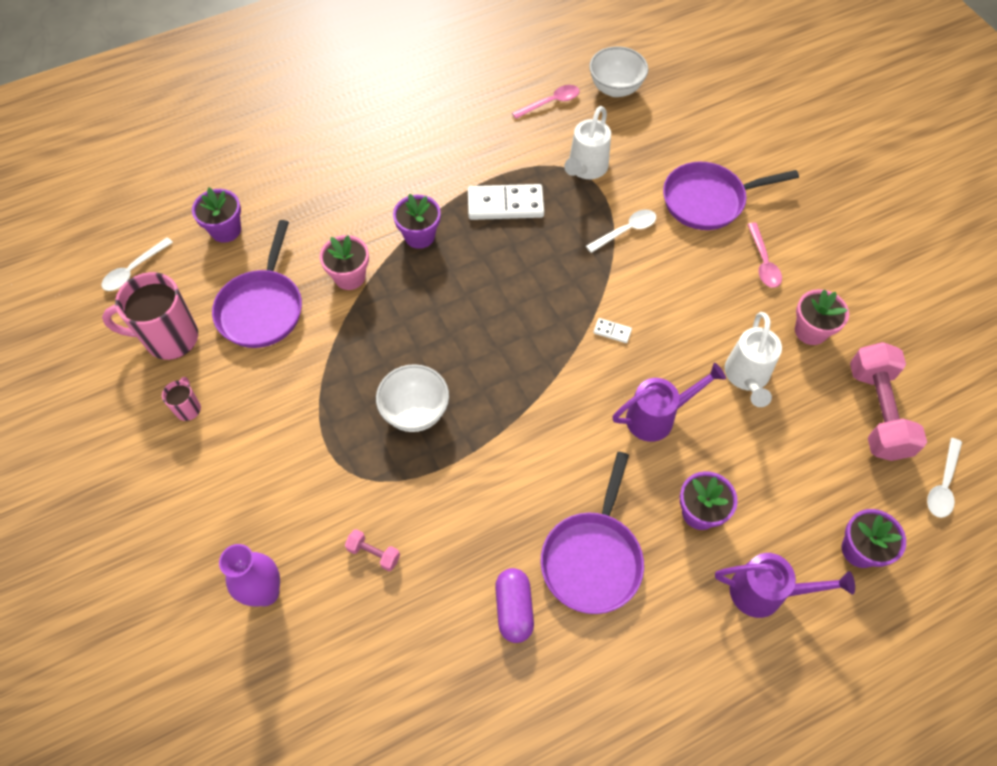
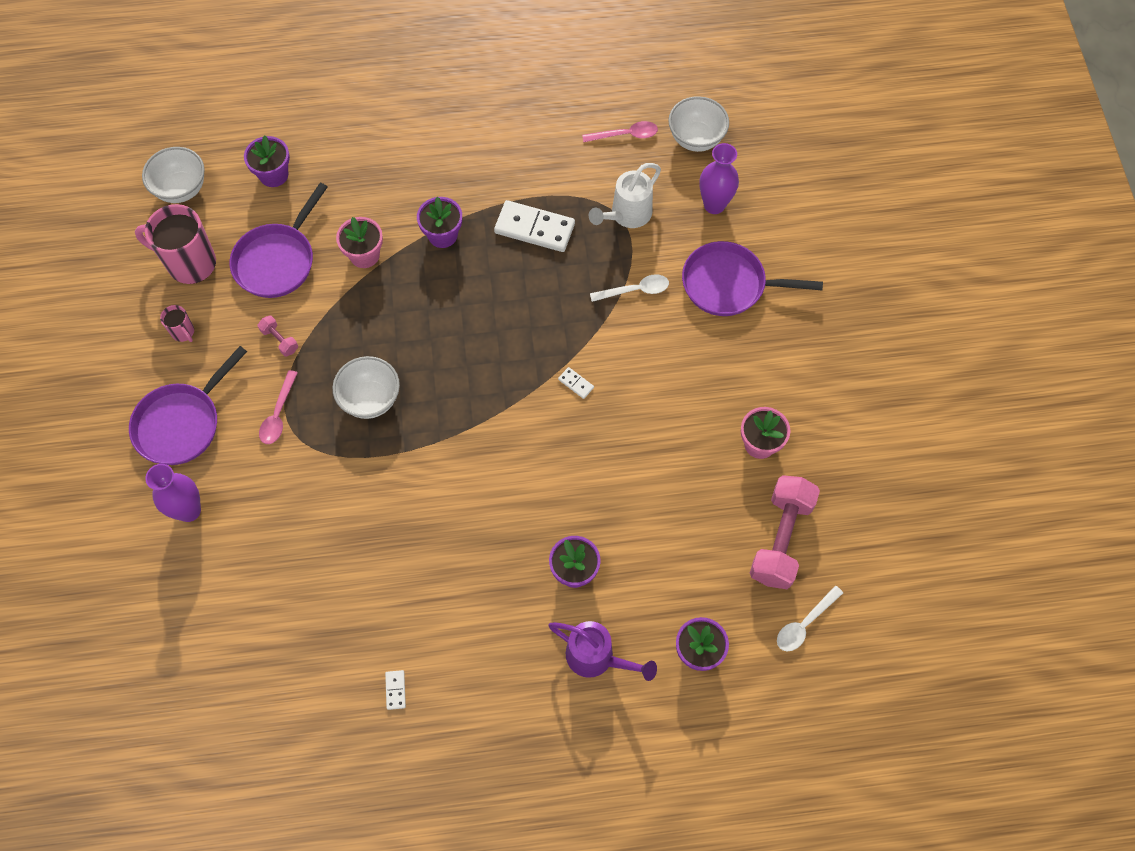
camera: 20 degrees right, 5 degrees up
white spoon [102,237,173,291] -> white bowl [142,147,205,203]
pink mug [162,377,201,421] -> pink mug turned 120 degrees clockwise [160,305,194,342]
pink dumbbell [345,529,400,571] -> pink dumbbell moved to [258,315,298,356]
purple capsule [495,568,534,643] -> none
purple pan [540,452,644,614] -> purple pan moved to [129,346,247,465]
purple watering can [613,363,726,442] -> none
white watering can [725,312,782,407] -> none
pink spoon [747,223,782,288] -> pink spoon moved to [259,370,298,444]
none -> white domino [385,670,406,710]
none -> purple vase [699,143,739,214]

